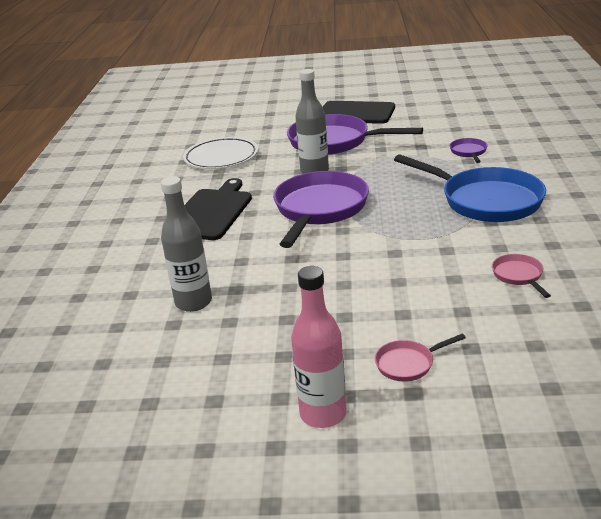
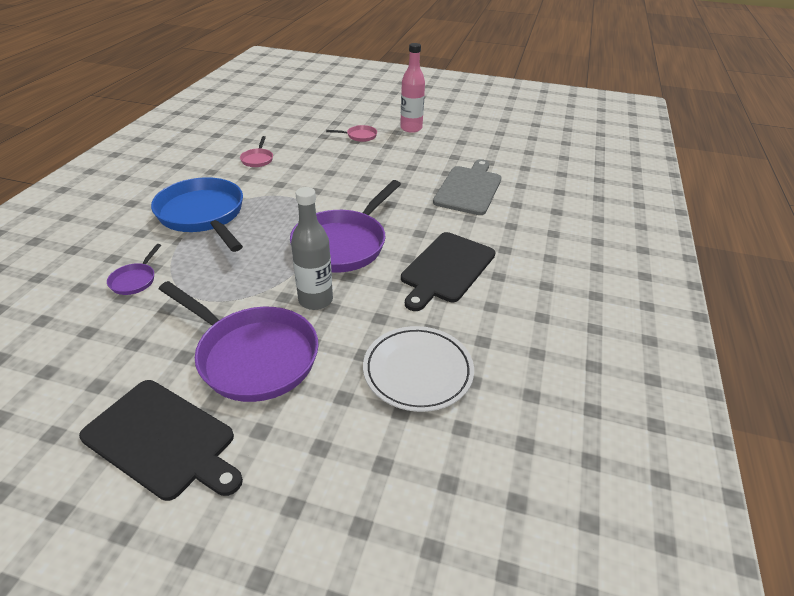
camera: 170 degrees left, 10 degrees up
grey bottle [161,176,212,312] -> grey cutting board [433,159,501,215]

